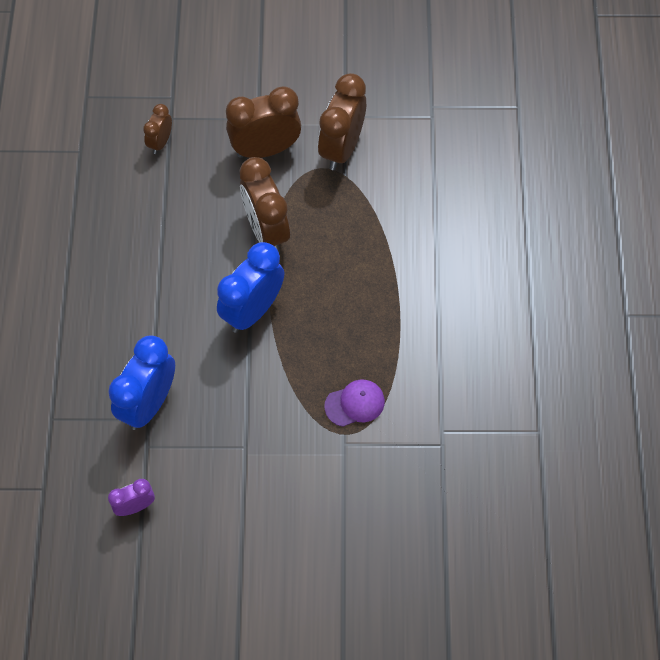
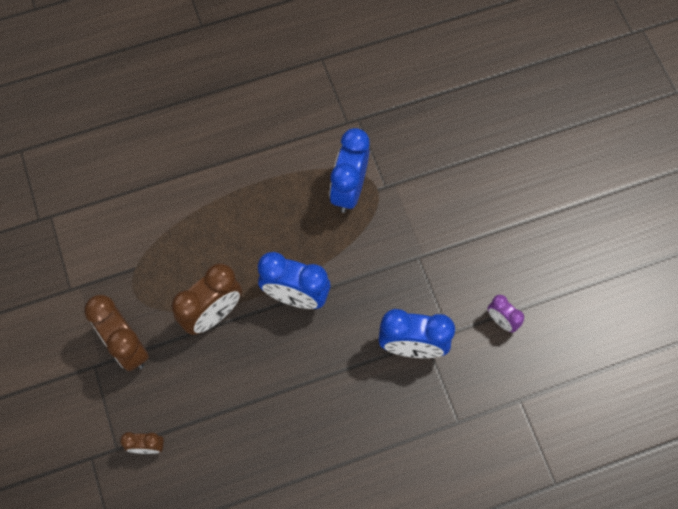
camera: 110 degrees left, 5 degrees up
brown clock [318,73,366,170] -> none
purple cap [324,380,385,427] -> blue clock [329,128,369,213]

